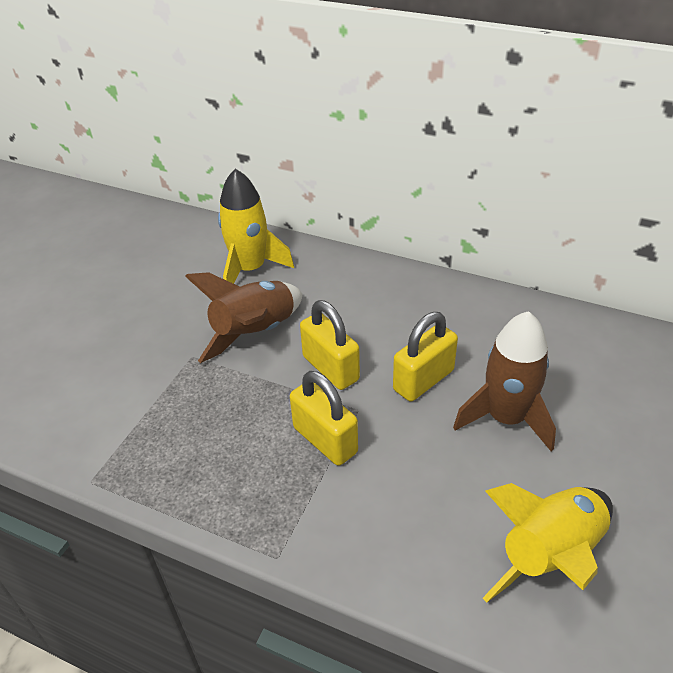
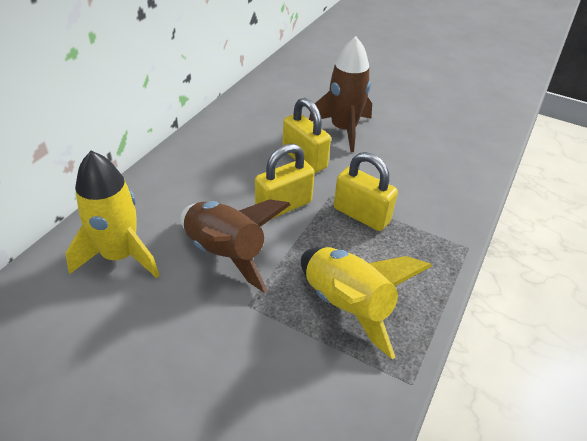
camera: 90 degrees left, 0 degrees up
yellow padlock [290,371,358,466] -> yellow padlock turned 75 degrees clockwise [334,152,398,231]
yellow rocket [483,483,613,603] -> yellow rocket moved to [301,247,432,359]

